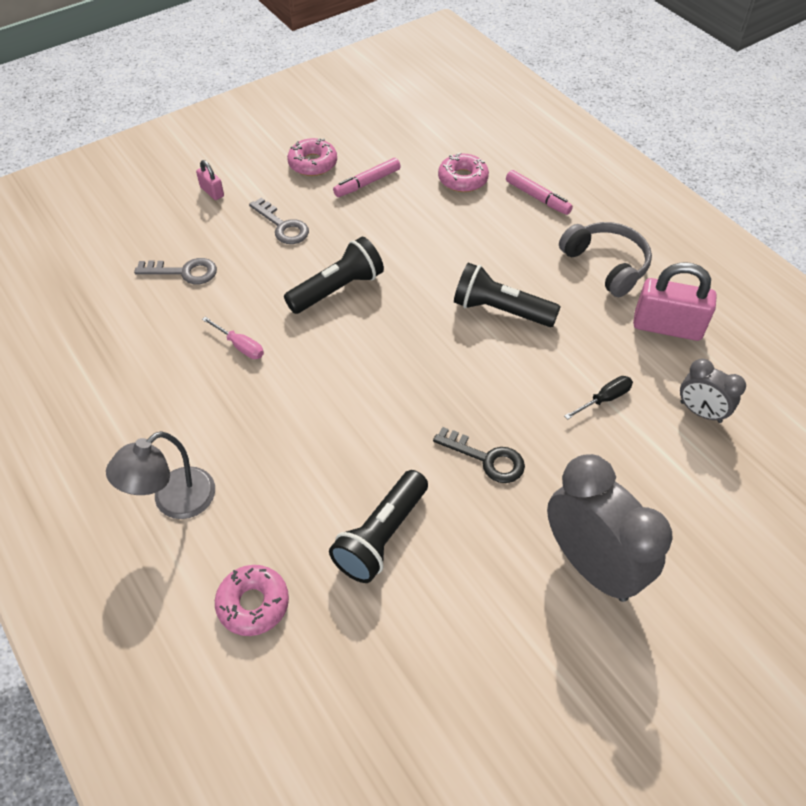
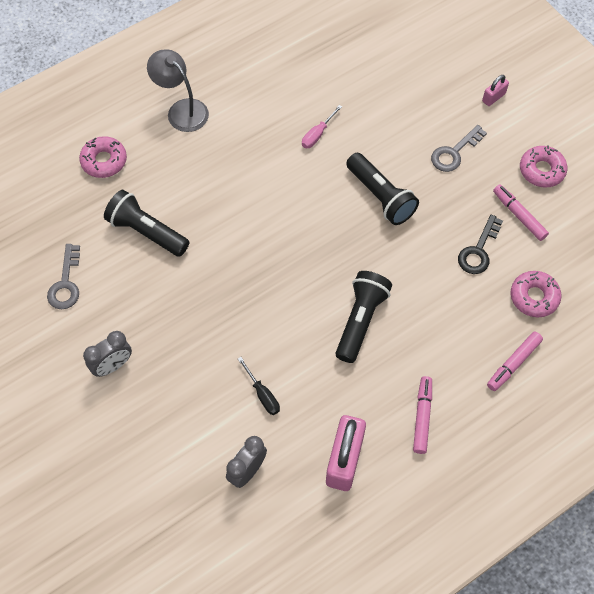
camera: 90 degrees right, 10 degrees up
grey key [134,258,217,284] -> grey key moved to [47,244,80,309]
black key [433,427,525,483] -> black key moved to [458,215,503,274]
grey clock [547,454,672,602] -> grey clock [83,331,132,377], size x0.53
grey headphones [559,222,652,297] -> pink marker [413,376,432,454]

